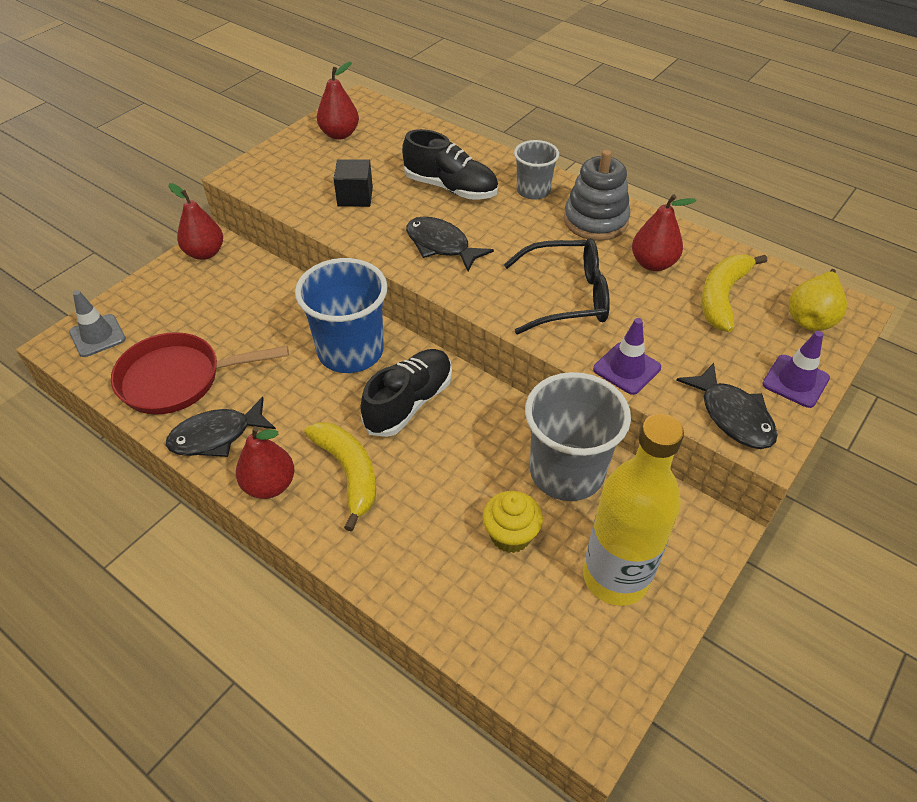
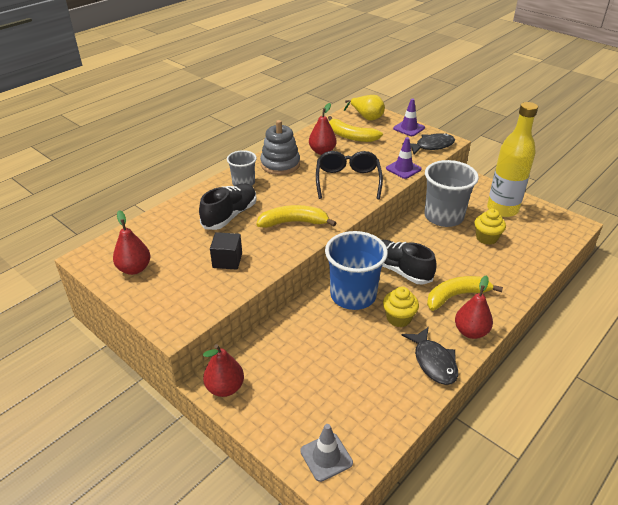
camera: 85 degrees left, 10 degrees down
red pan [111,332,289,415] -> none
black fish [406,216,494,271] -> yellow banana [256,205,336,228]
none -> yellow cupcake [383,287,419,327]

